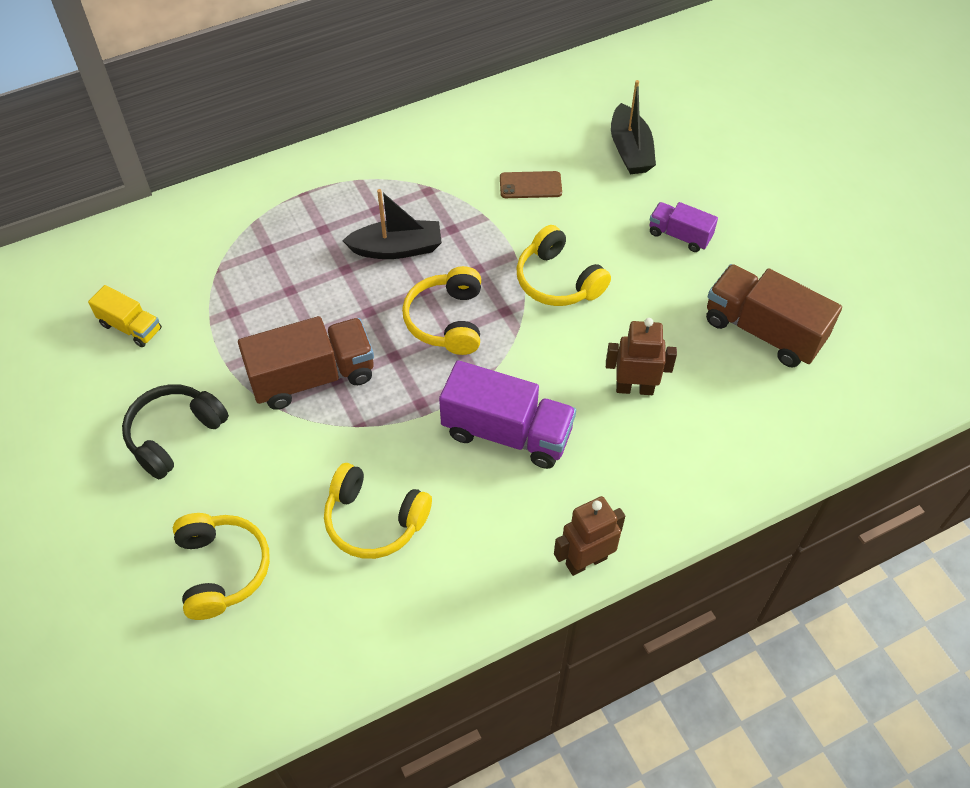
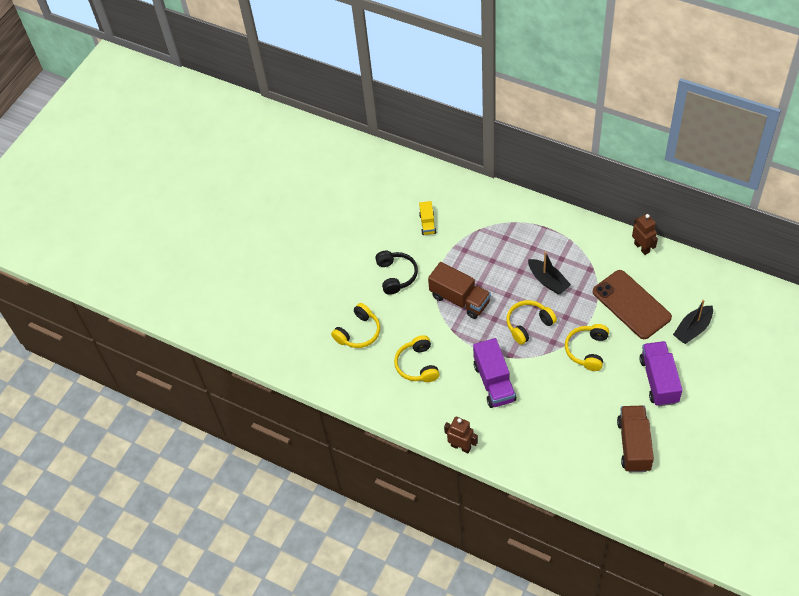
camera: 60 degrees right, 0 degrees up
black headphones [122,384,229,479] -> black headphones turned 75 degrees clockwise [375,251,418,295]
brown phone [500,171,562,198] -> brown phone [593,270,672,339], size x2.22
brown robot [606,318,677,395] -> brown robot moved to [632,214,658,255]
purple truck [649,202,718,252] -> purple truck [639,341,682,406], size x1.79

